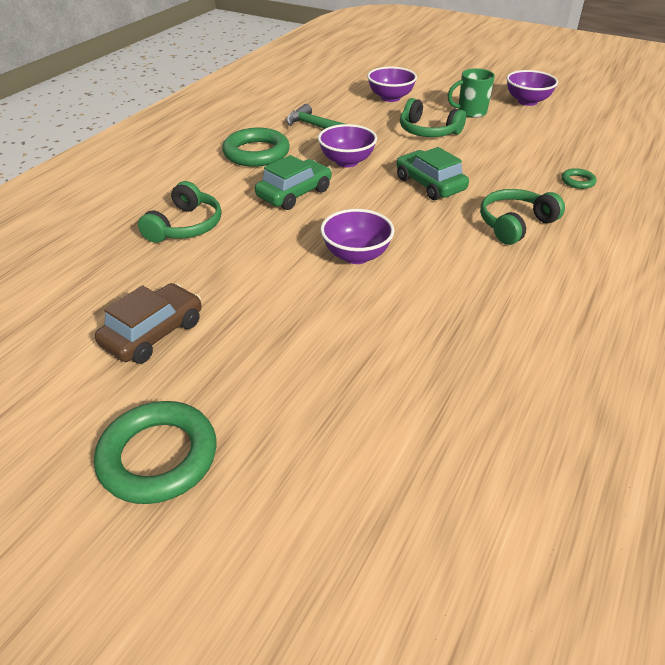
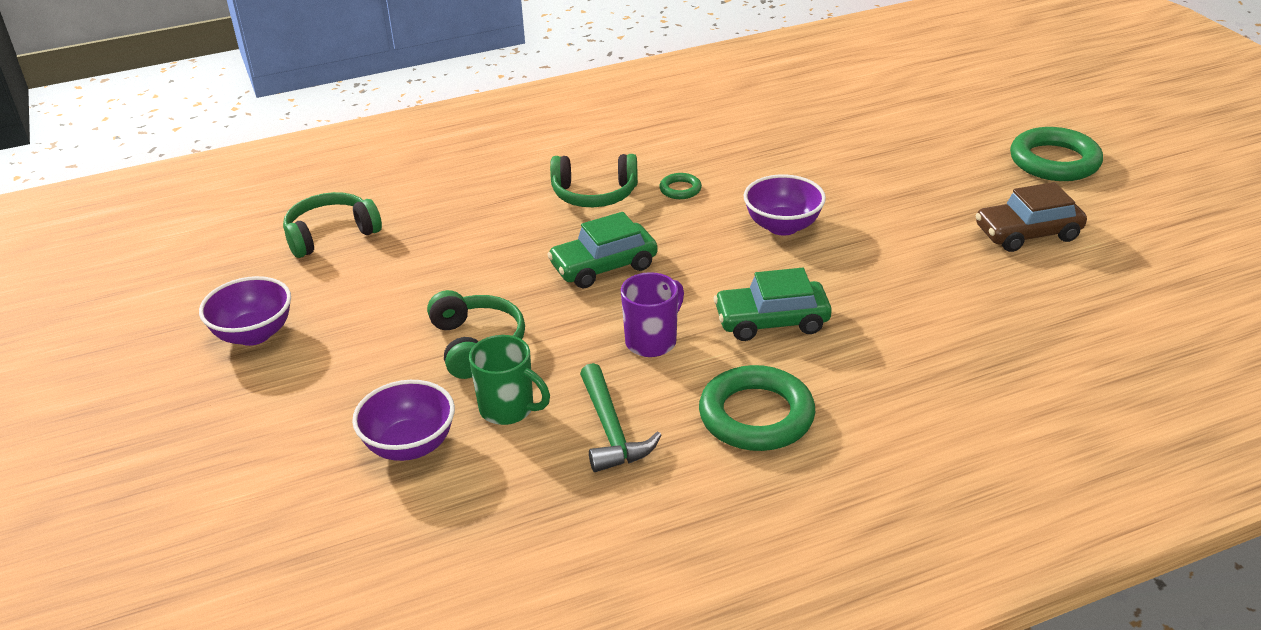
camera: 140 degrees left, 5 degrees down
green headphones [138,181,222,243] -> green headphones moved to [283,192,382,258]
purple bowl [318,124,377,167] -> purple mug [621,272,684,357]
green car [396,147,469,200] -> green car turned 60 degrees clockwise [547,212,658,288]
green mug [448,68,495,118] -> green mug moved to [469,335,550,425]
green ring [562,168,597,189] -> green ring moved to [659,173,702,199]

